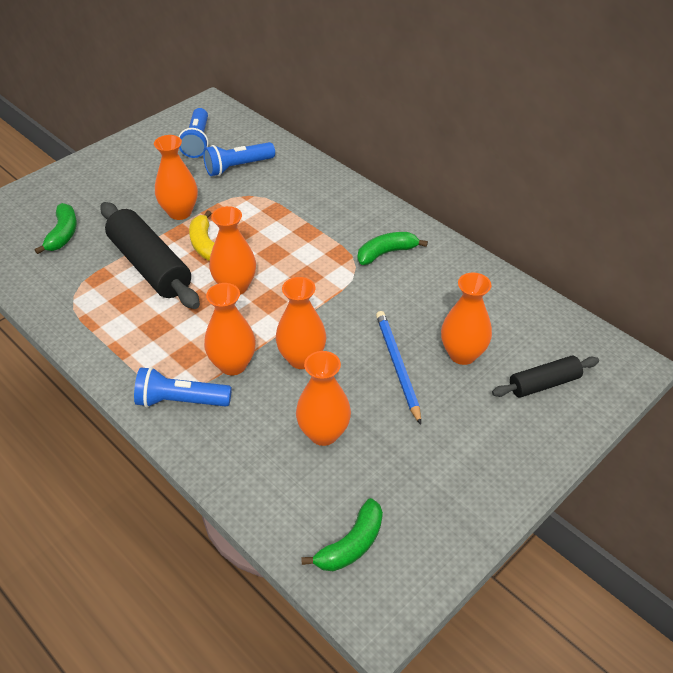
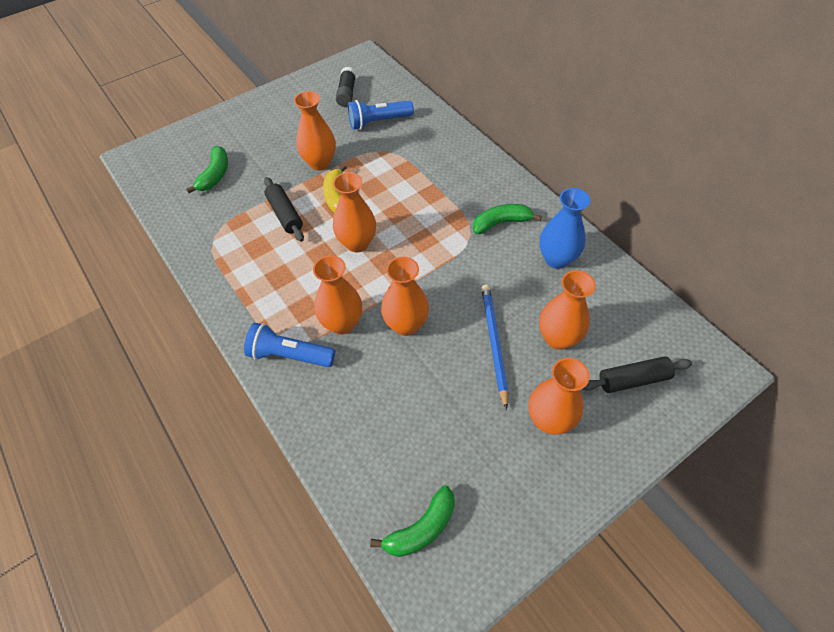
camera: 10 degrees right, 10 degrees up
black rolling pin [100,202,200,309] -> black rolling pin [264,177,304,242], size x0.56
blue flashlight [179,108,208,158] -> black glue stick [336,67,356,107]
orange vase [296,351,351,446] -> orange vase moved to [529,358,590,435]
none -> blue vase [539,188,590,269]

